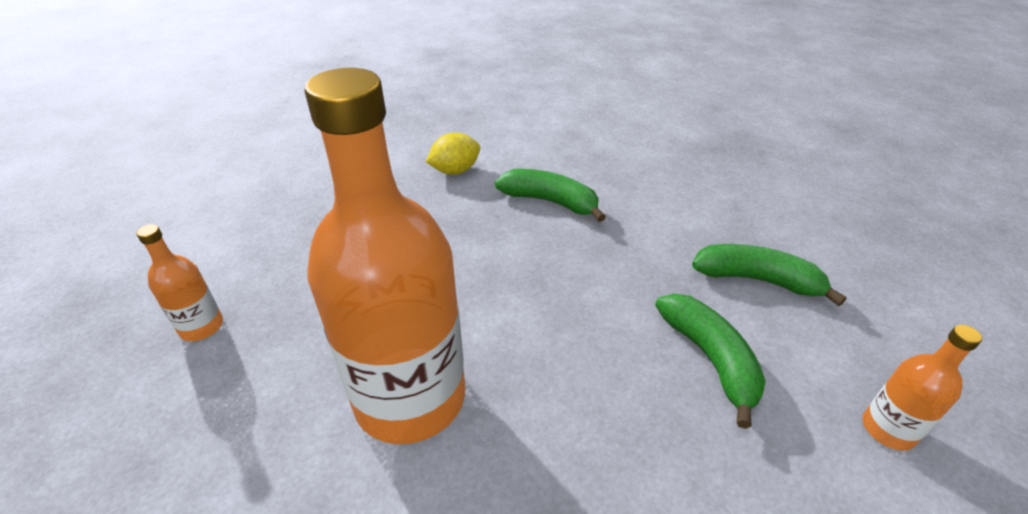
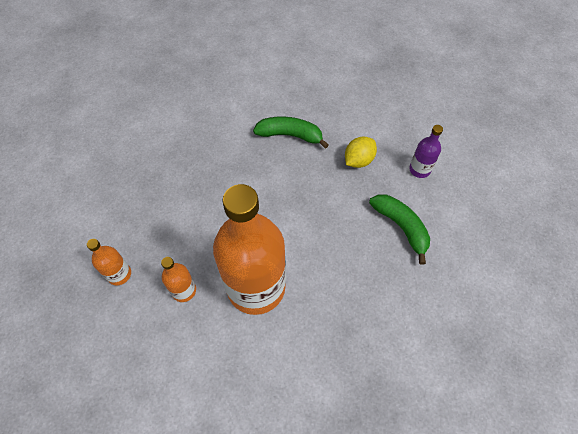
camera: 15 degrees left, 20 degrees up
yellow lemon [426,133,480,175] -> yellow lemon moved to [345,137,377,168]
green banana [692,244,846,306] -> purple bottle [409,125,443,178]
orange bottle [863,325,982,451] -> orange bottle moved to [161,257,196,302]

